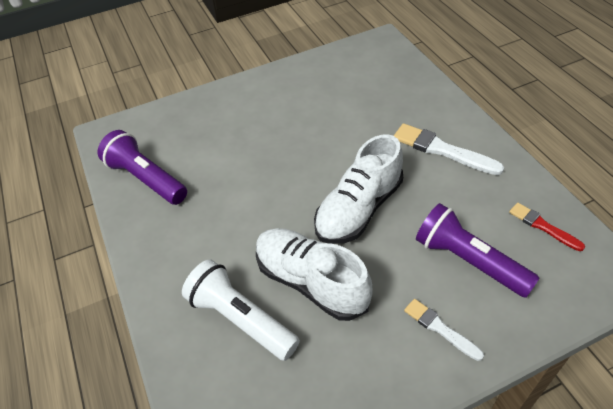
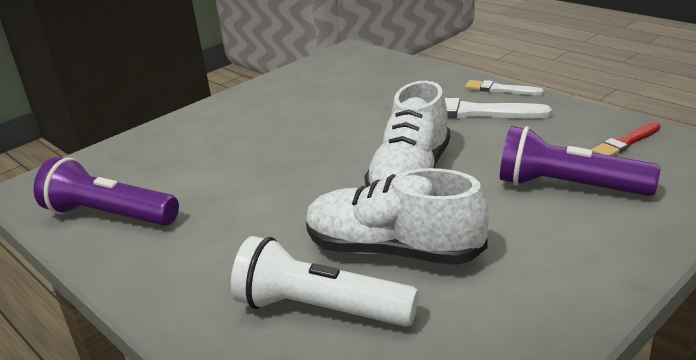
camera: 20 degrees left, 20 degrees down
white brush [404,299,484,361] -> white brush moved to [465,80,544,95]
red brush [509,203,585,251] -> red brush turned 60 degrees counterclockwise [592,122,660,156]

